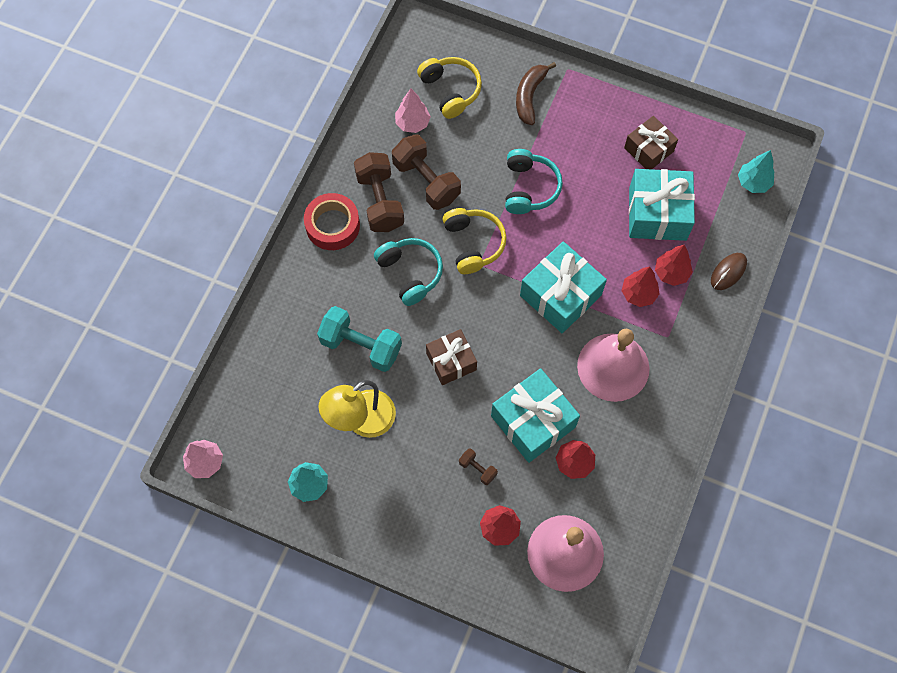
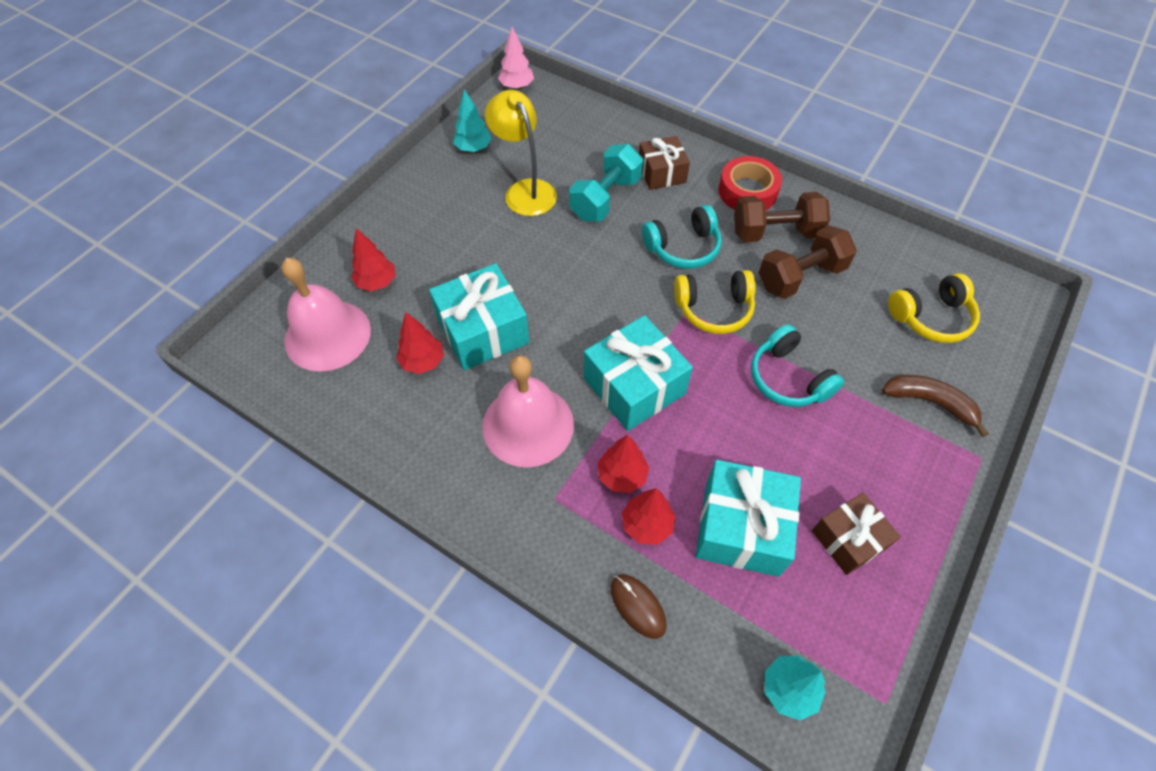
camera: 100 degrees right, 10 degrees down
pink tree [395,89,431,133] -> none
brown gift [426,329,477,385] -> brown gift moved to [639,136,690,190]
brown dumbbell [459,448,498,485] -> none
turquoise headphones [505,149,563,214] -> turquoise headphones turned 45 degrees clockwise [751,324,844,407]

